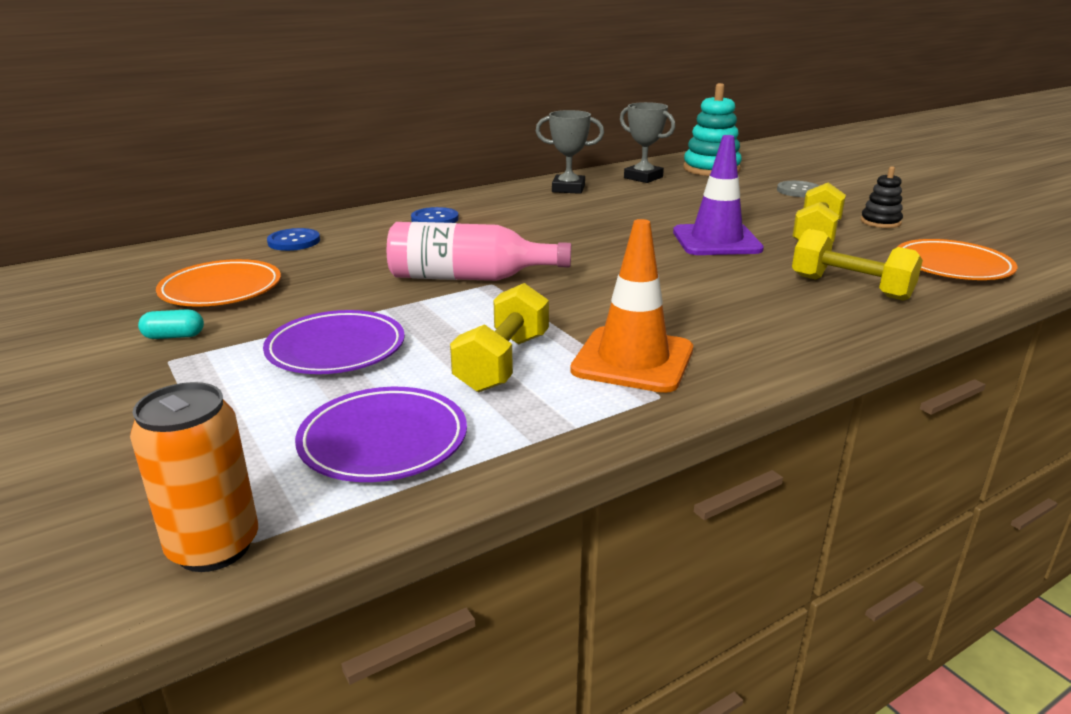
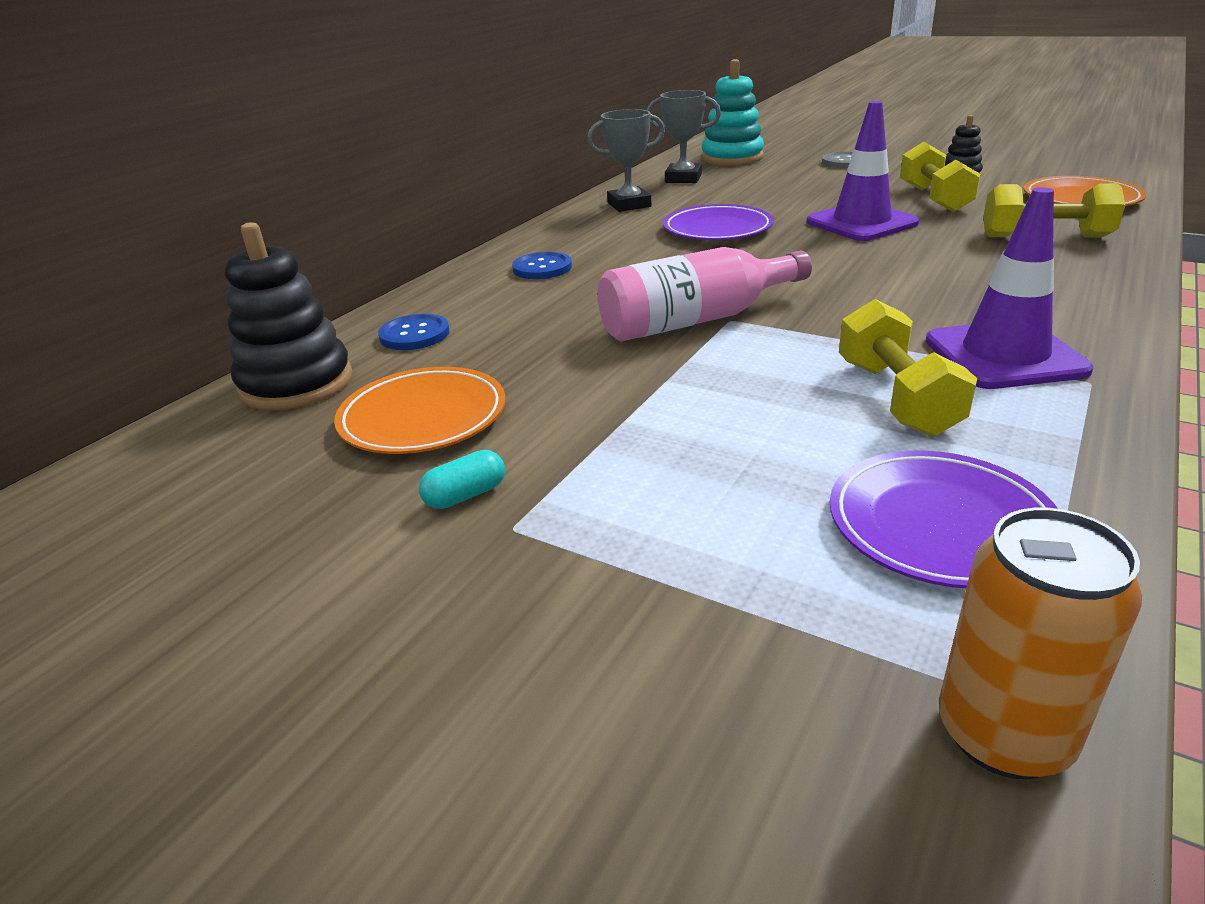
camera: 25 degrees left, 5 degrees up
purple plate [263,310,405,374] -> purple plate moved to [663,204,774,240]
orange traffic cone [570,219,693,393] -> purple traffic cone [926,187,1093,389]
none -> black stacking toy [225,222,352,410]

